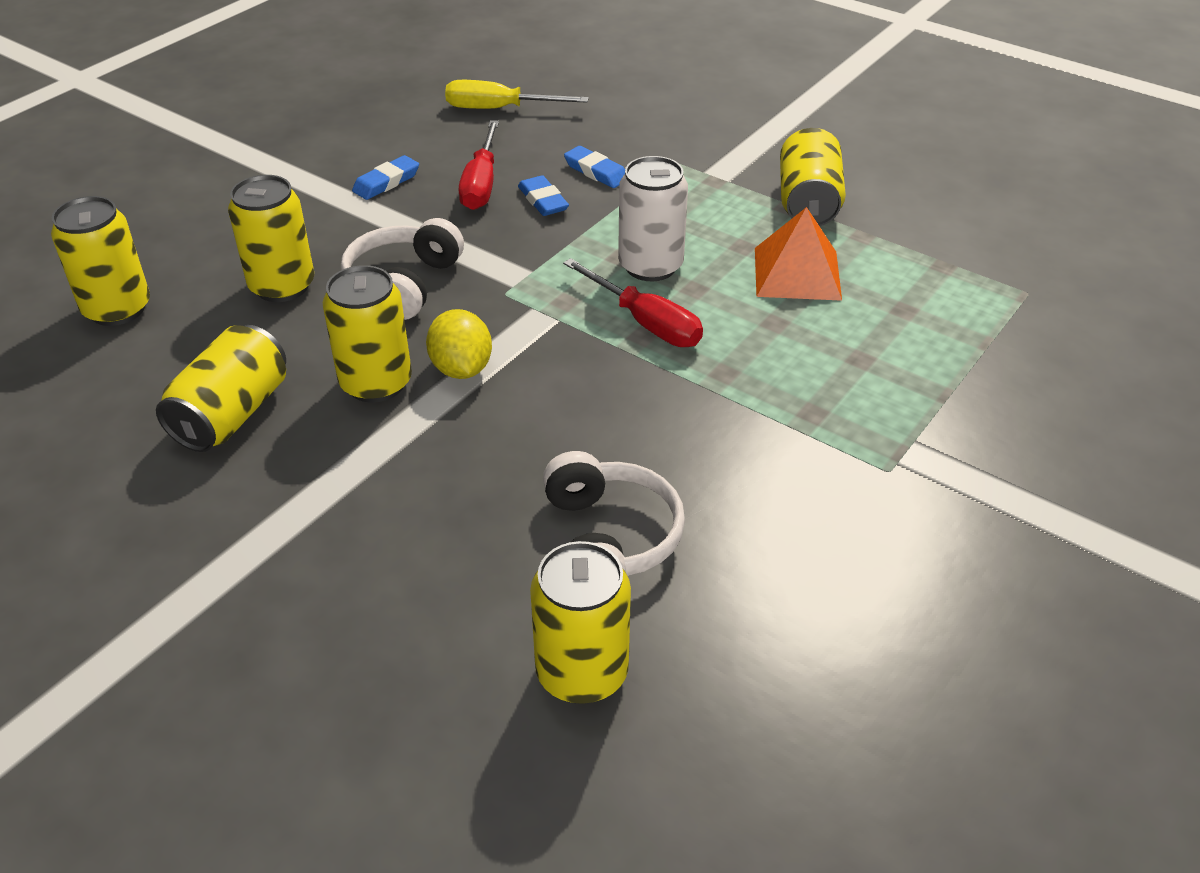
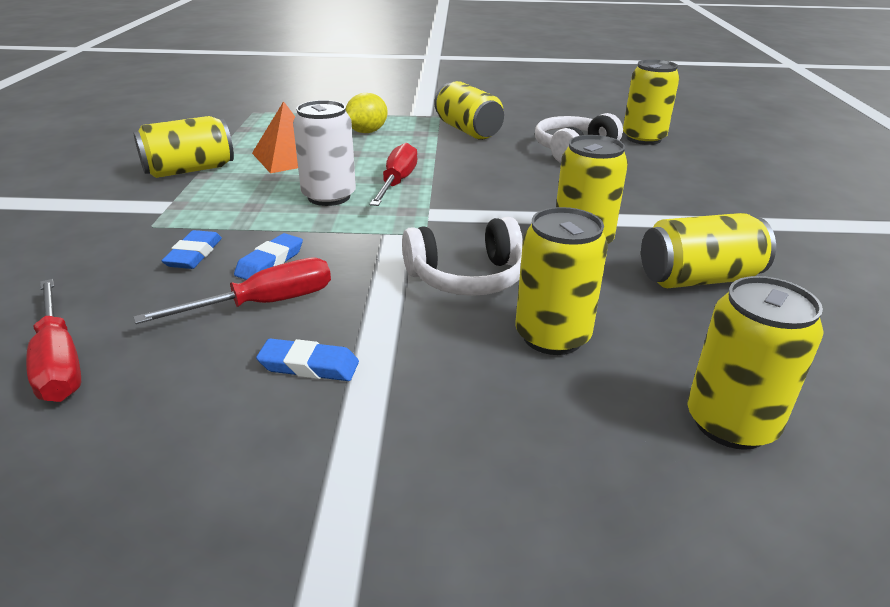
camera: 125 degrees left, 10 degrees down
yellow lemon [426,309,492,379] -> yellow lemon moved to [346,93,387,133]
yellow screwdriver [445,80,589,109] -> red screwdriver [26,279,81,402]
none -> yellow can [434,81,504,140]

